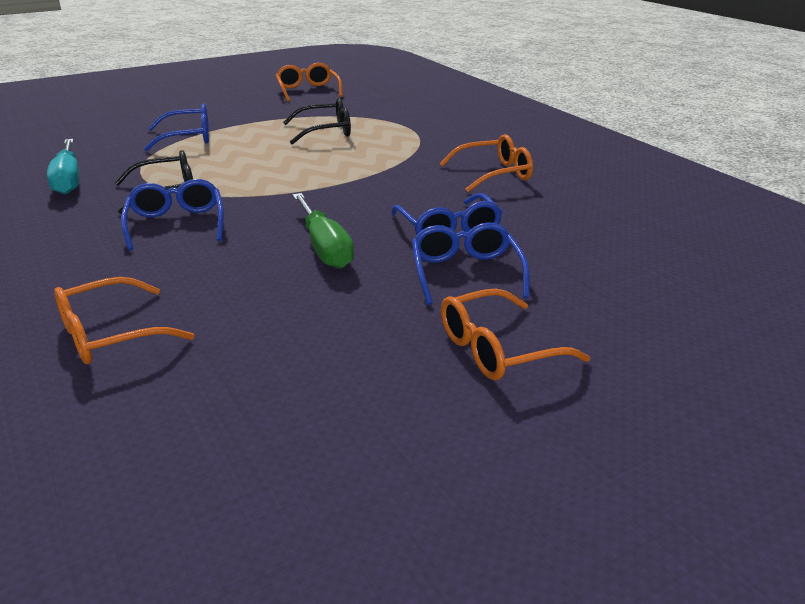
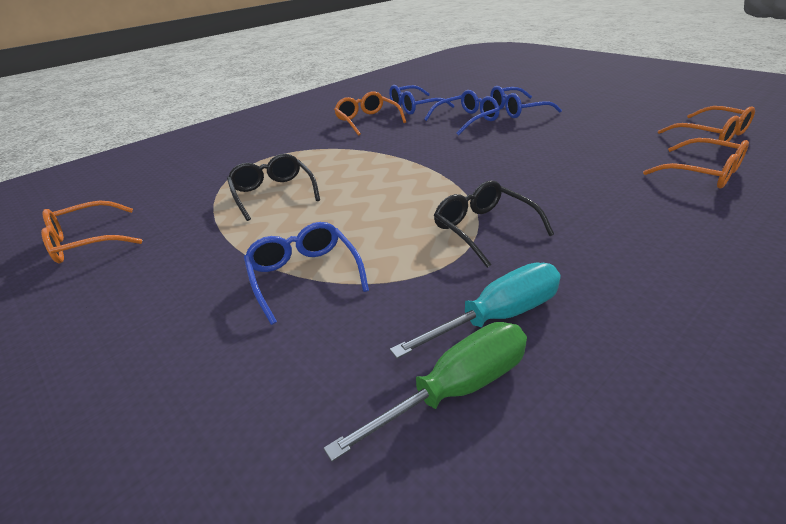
camera: 100 degrees left, 5 degrees up
blue glasses [121,179,224,251] -> blue glasses moved to [389,85,454,115]
green screwdriver [293,193,354,269] -> green screwdriver moved to [323,322,527,462]
orange glasses [441,289,590,380] -> orange glasses moved to [658,106,755,142]

